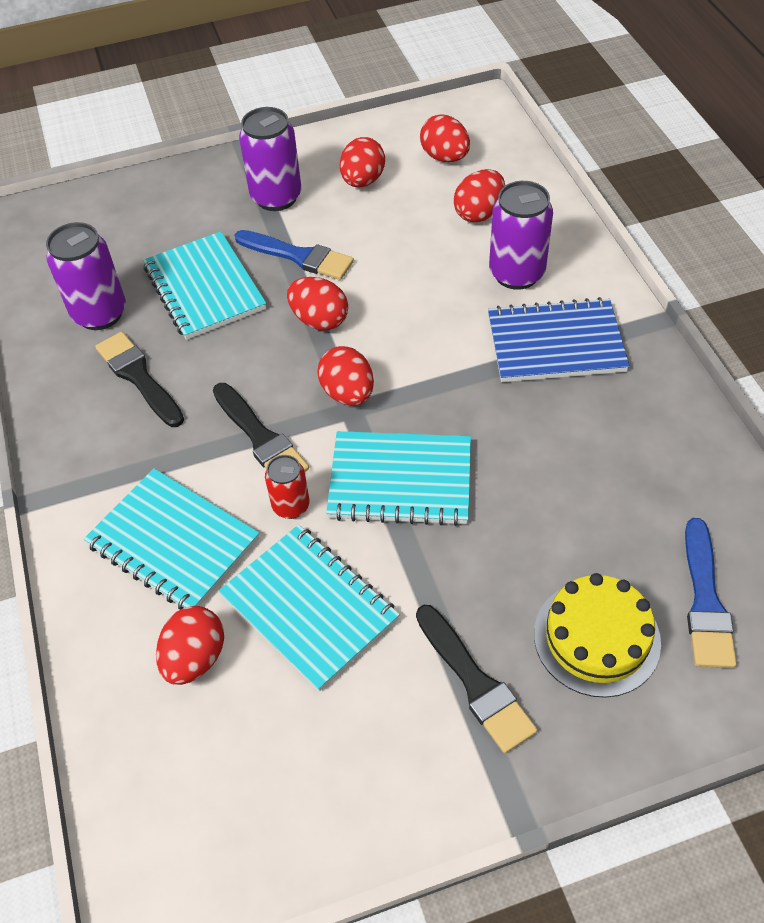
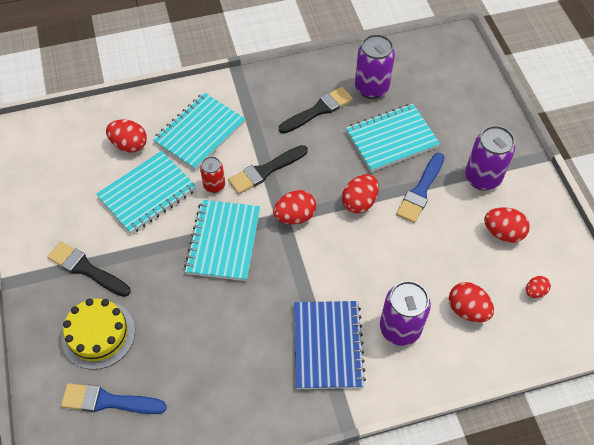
camera: 90 degrees right, 5 degrees up
black brush [416,605,538,753] -> black brush turned 60 degrees clockwise [47,241,130,297]
red egg [420,115,470,162] -> red egg [526,276,551,298], size x0.59

